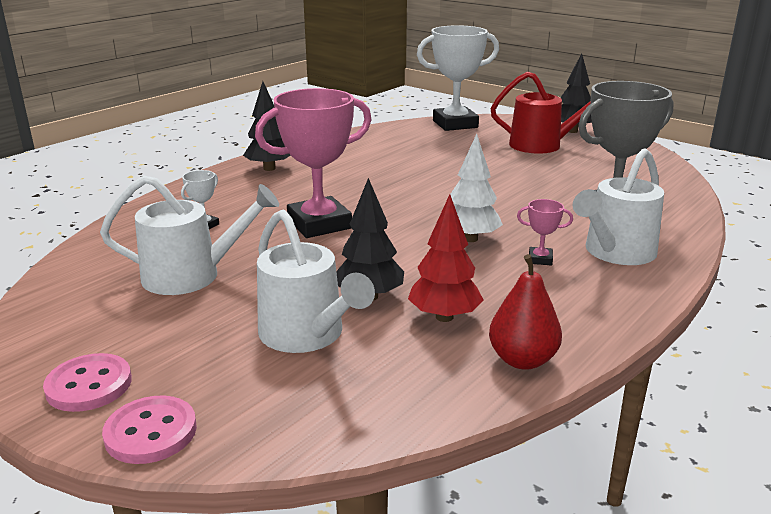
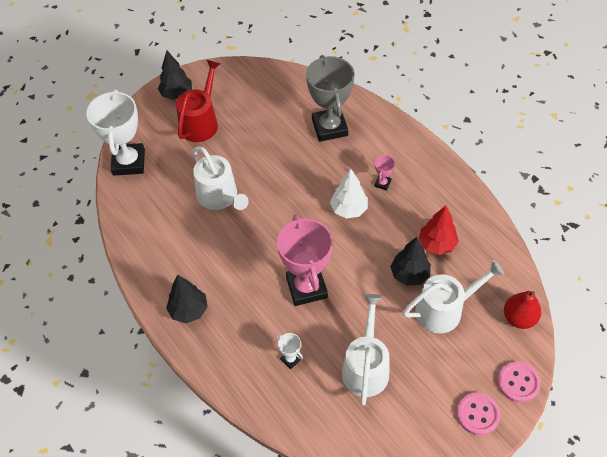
camera: 75 degrees left, 30 degrees up
red pear [489,254,562,370] -> red pear moved to [504,291,541,329]
white watering can [573,148,664,265] -> white watering can moved to [193,146,249,210]

